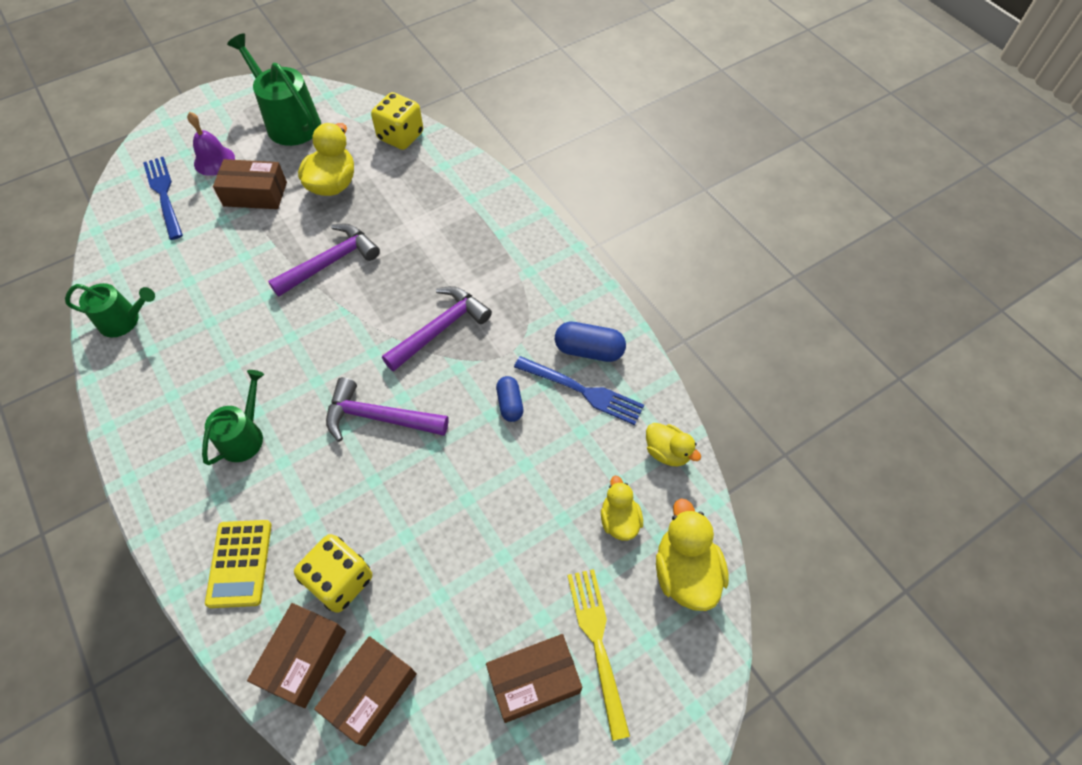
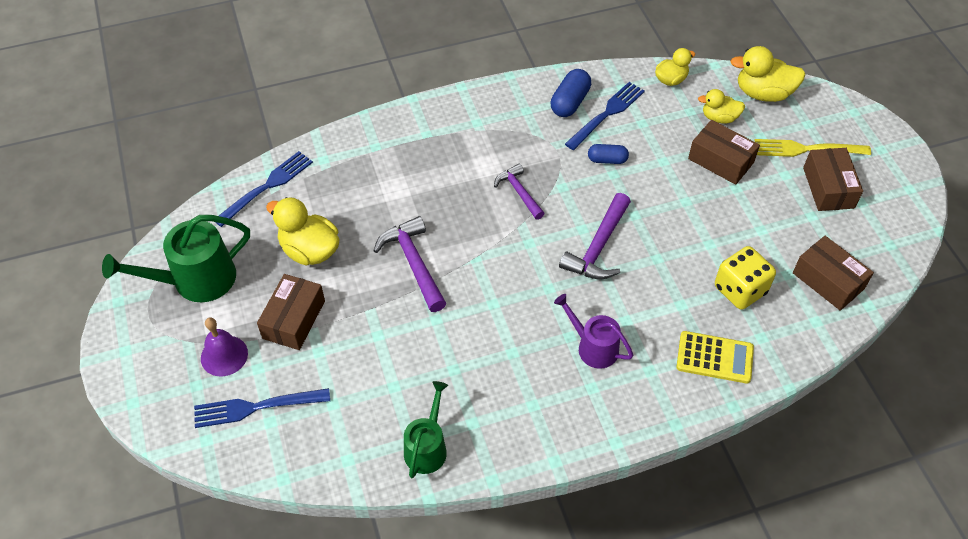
camera: 75 degrees left, 5 degrees down
green watering can [202,370,264,465] -> purple watering can [554,294,633,369]
brown box [247,603,346,708] -> brown box moved to [688,120,760,185]
yellow dice [371,92,423,150] -> blue fork [215,151,313,227]
purple hammer [382,286,492,371] -> purple hammer [494,164,545,220], size x0.65

